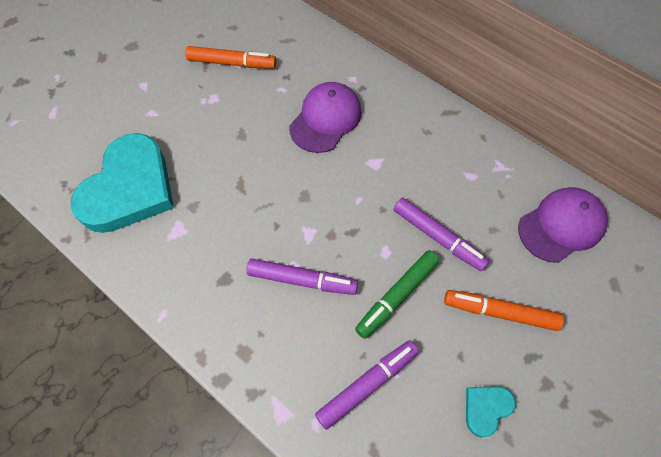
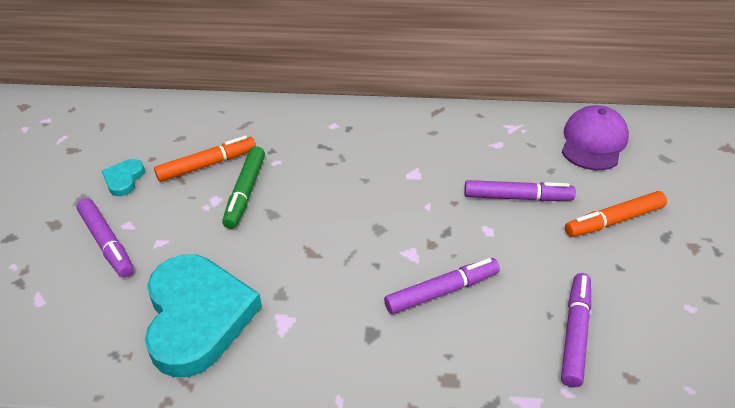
camera: 35 degrees left, 20 degrees down
purple cap [289,82,362,153] -> none
green marker [355,250,440,339] -> green marker moved to [222,146,265,229]
turquoise heart [466,387,516,438] -> turquoise heart moved to [102,159,145,196]
none -> purple marker [76,198,134,278]

